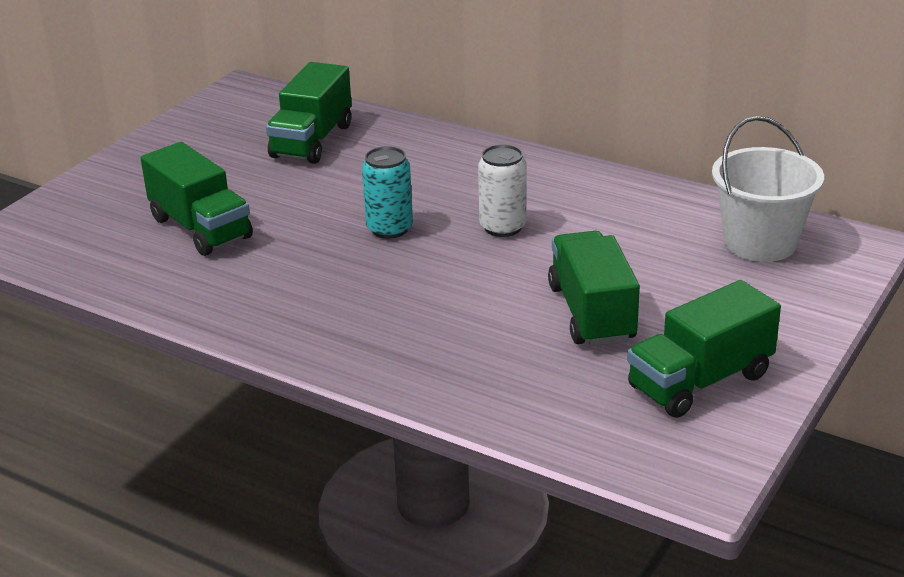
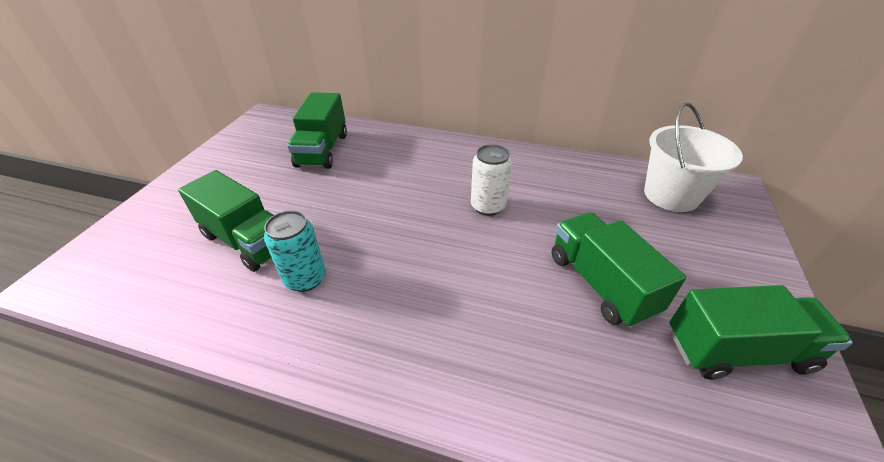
camera: 15 degrees left, 10 degrees up
turquoise can [362,146,413,239] -> turquoise can moved to [264,210,326,292]
green truck [627,280,781,418] -> green truck turned 135 degrees counterclockwise [669,285,853,380]

